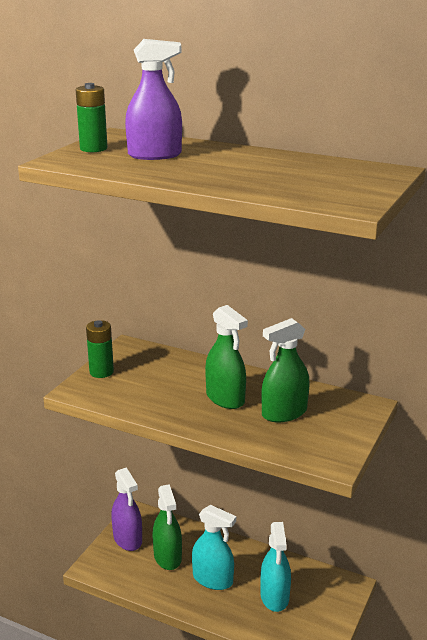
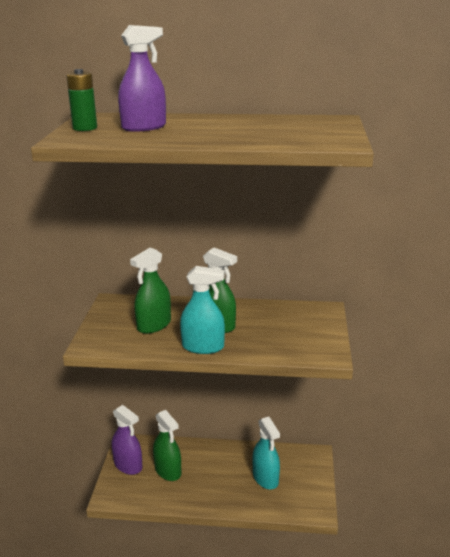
camera: 20 degrees left, 0 degrees up
green battery [86,320,114,378] -> none
turquoise spray bottle [192,505,236,590] -> turquoise spray bottle moved to [180,266,225,354]
green spray bottle [261,318,310,422] -> green spray bottle moved to [130,247,171,334]

